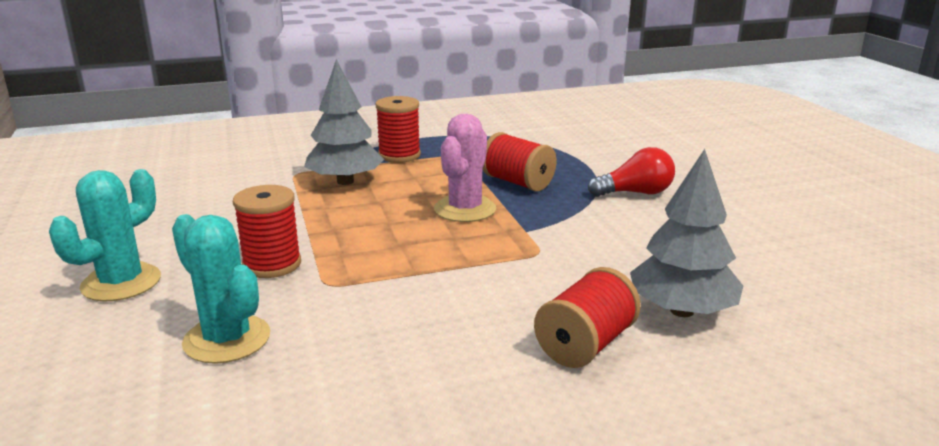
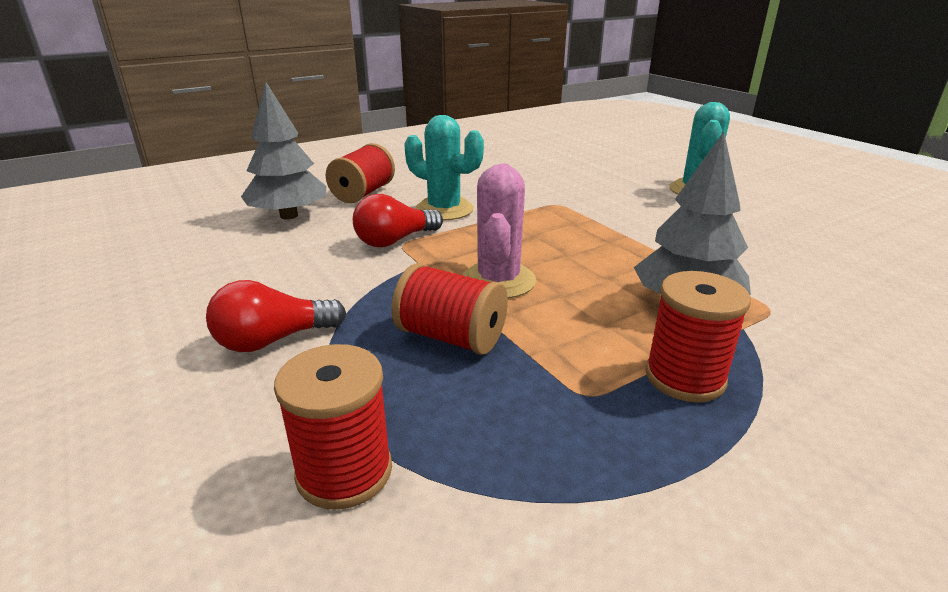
camera: 165 degrees right, 5 degrees up
turquoise cactus [172,214,270,364] -> turquoise cactus moved to [404,115,484,221]
red spool [233,185,301,278] -> red spool moved to [274,344,392,510]
none -> red light bulb [353,194,443,247]

